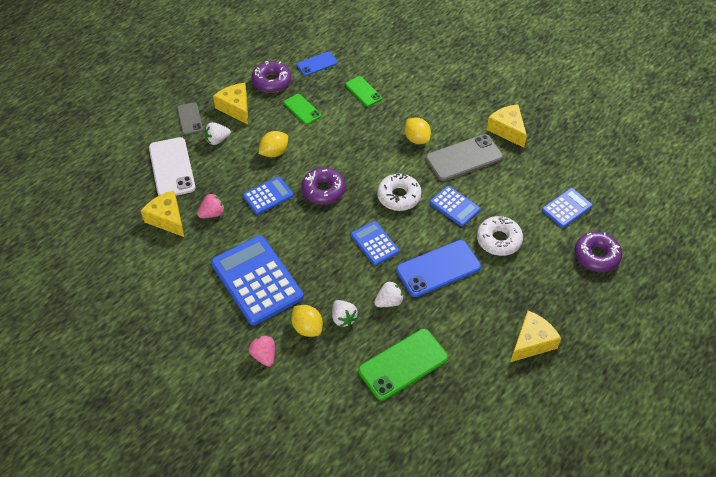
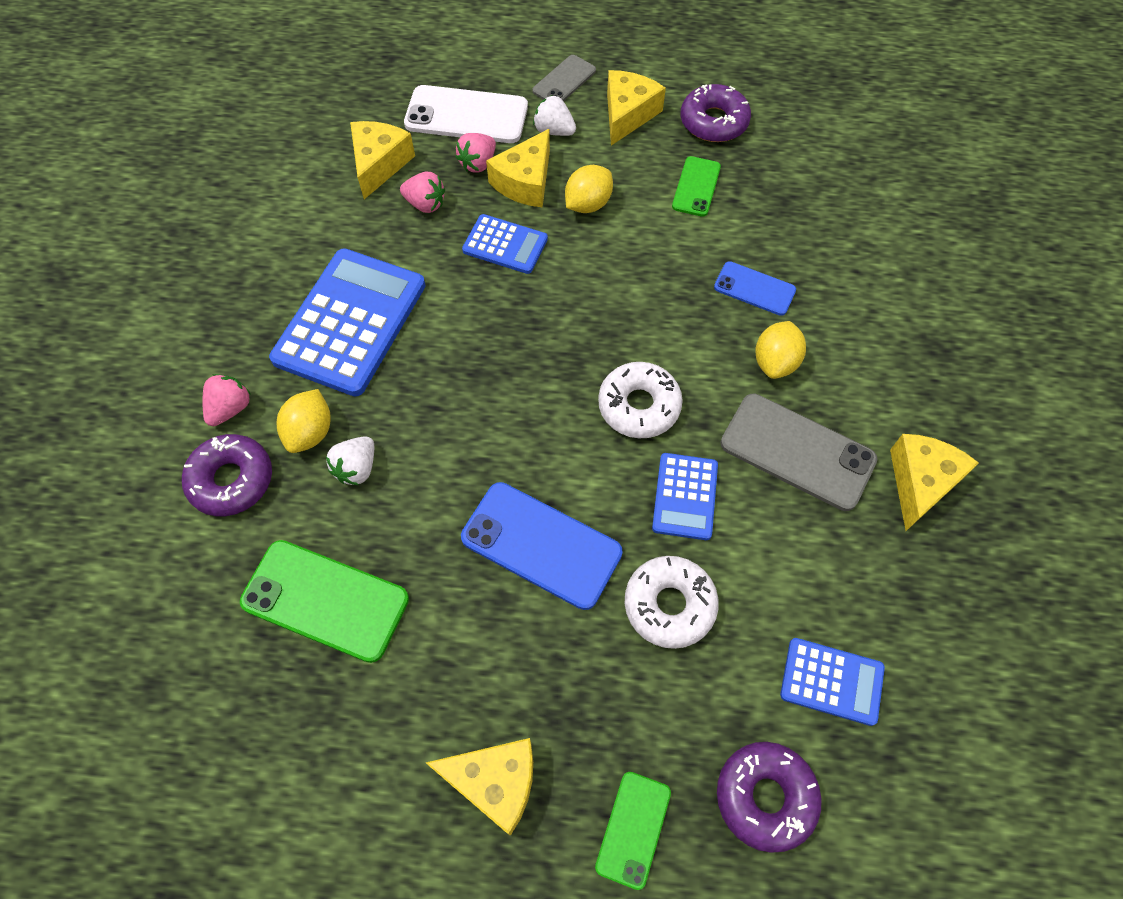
camera: 55 degrees right, 10 degrees up
white phone [149,137,196,196] -> white phone turned 60 degrees clockwise [404,85,528,143]
yellow lemon [259,131,288,157] -> yellow lemon turned 60 degrees counterclockwise [565,165,613,213]
blue phone [297,52,337,76] -> blue phone moved to [714,261,796,316]
purple donut [301,168,346,205] -> purple donut moved to [182,434,272,516]
green phone [345,76,382,107] -> green phone moved to [595,772,671,890]
blue calculator [351,221,399,265] -> none
white strawberry [374,281,404,307] -> none
none -> pink strawberry [456,133,496,173]
none -> yellow cheese [486,129,550,207]

